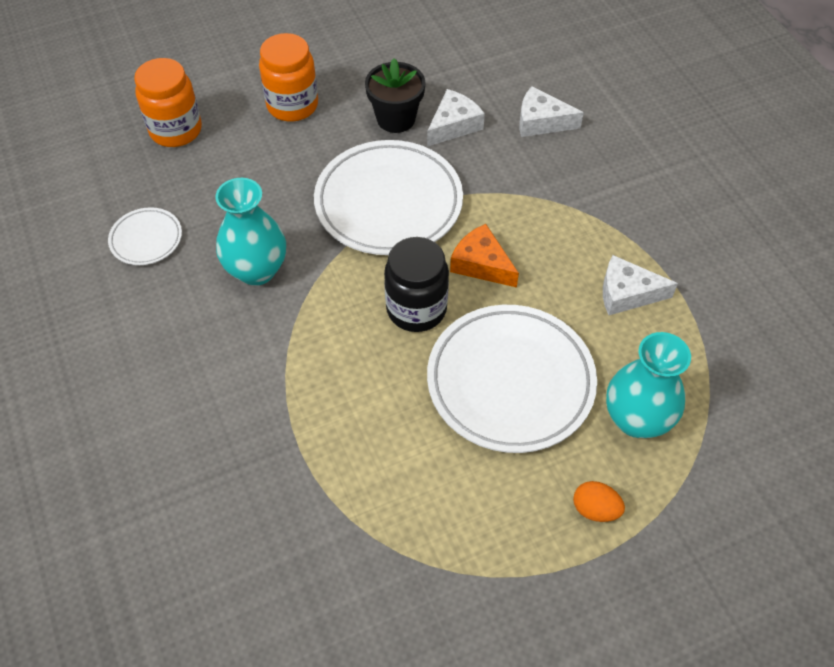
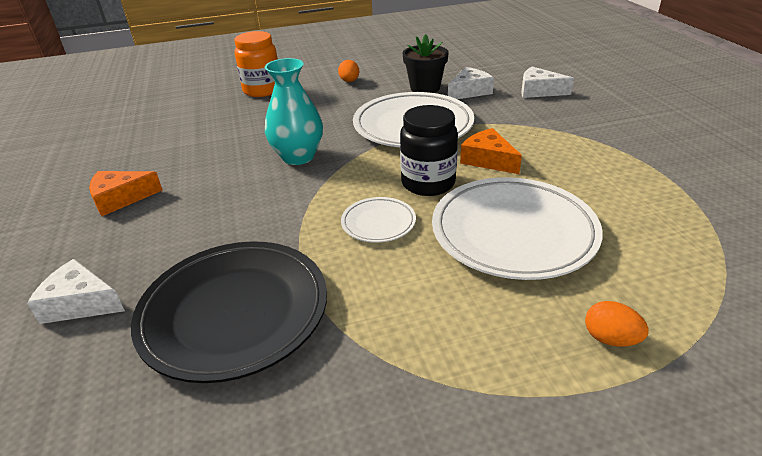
camera: 10 degrees right, 20 degrees down
white plate [108,207,182,265] -> white plate moved to [341,197,416,243]
orange jar [259,33,318,122] -> orange egg [338,60,359,82]
white cheese [603,255,678,315] -> white cheese moved to [27,259,125,324]
turquoise vase [606,332,691,438] -> none
none -> orange cheese [89,171,163,216]
none -> black plate [131,241,327,383]

